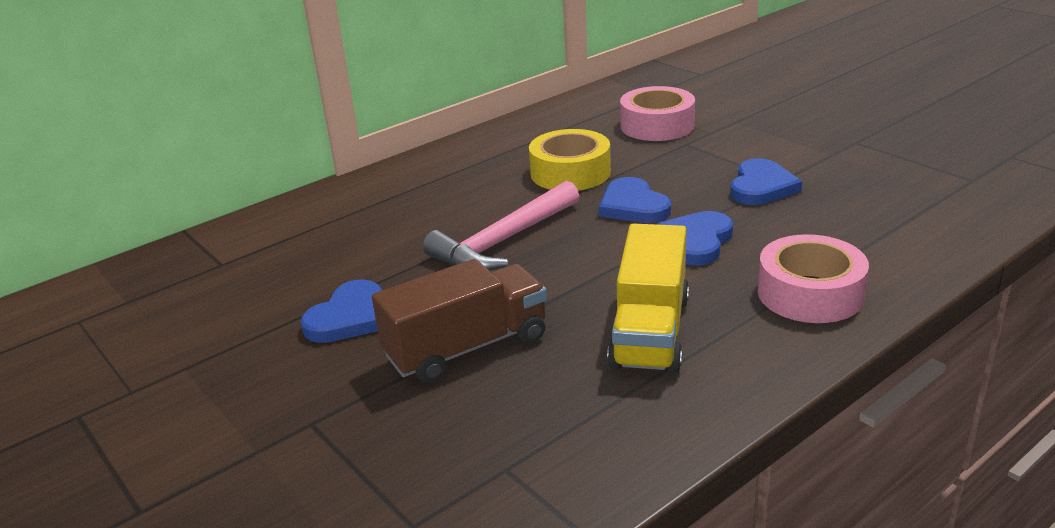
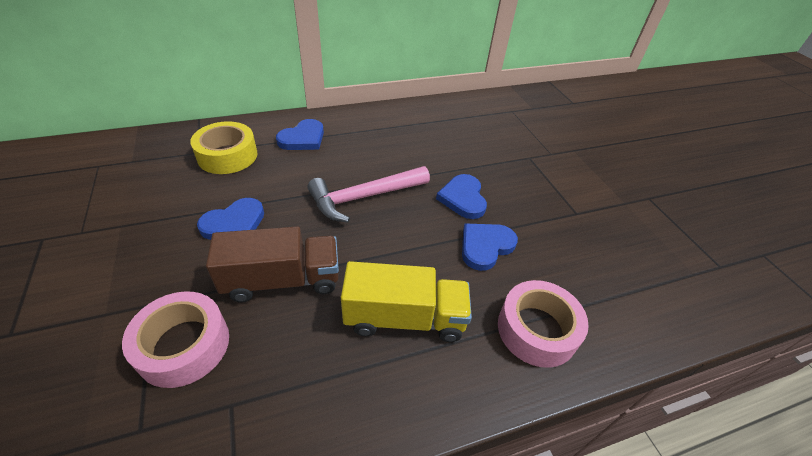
camera: 15 degrees right, 15 degrees up
yellow tape [529,129,611,191] -> yellow tape moved to [190,121,258,174]
yellow truck [607,224,689,374] -> yellow truck turned 120 degrees counterclockwise [341,261,472,342]
pink tape [620,86,695,141] -> pink tape moved to [122,291,229,388]
blue heart [730,158,802,205] -> blue heart moved to [276,119,324,150]

